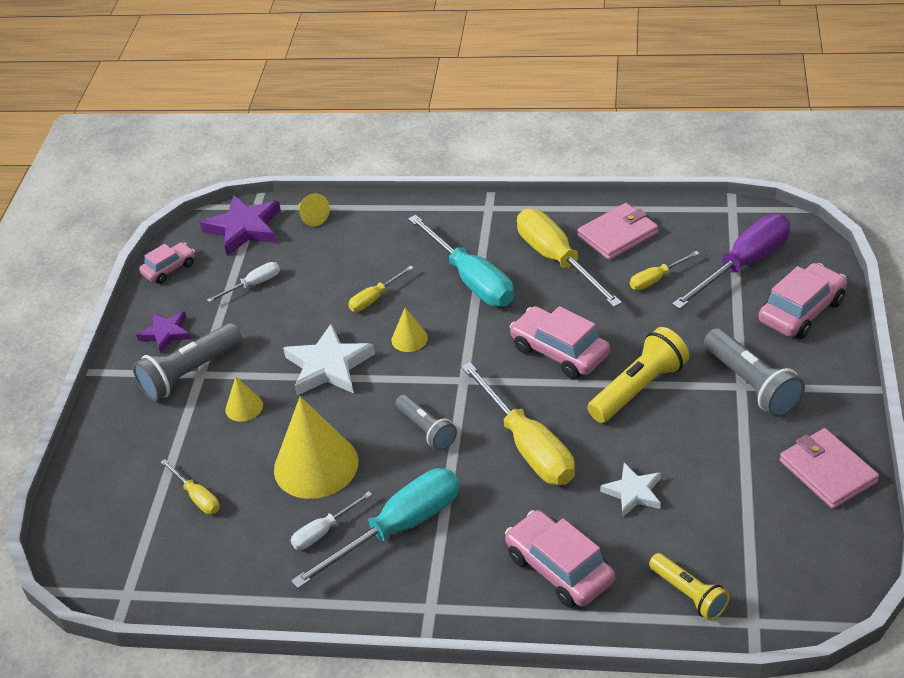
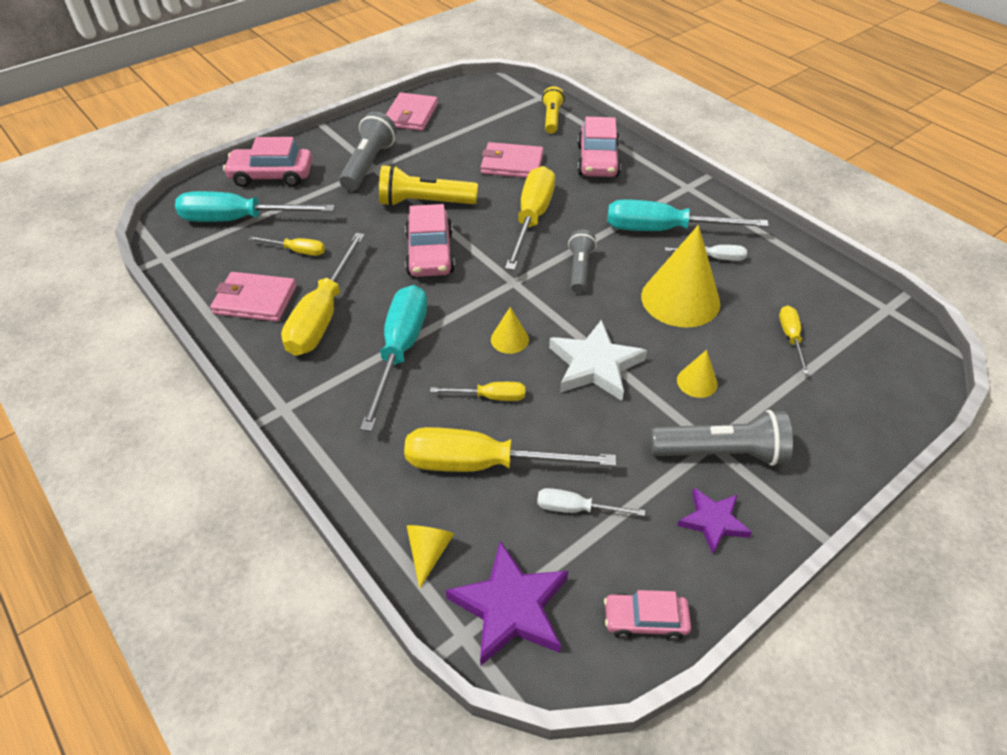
camera: 140 degrees left, 5 degrees up
white star [600,463,661,517] -> pink wallet [481,142,544,178]
purple screwdriver [672,214,790,309] -> turquoise screwdriver [175,191,334,222]
none -> yellow screwdriver [404,427,616,472]

